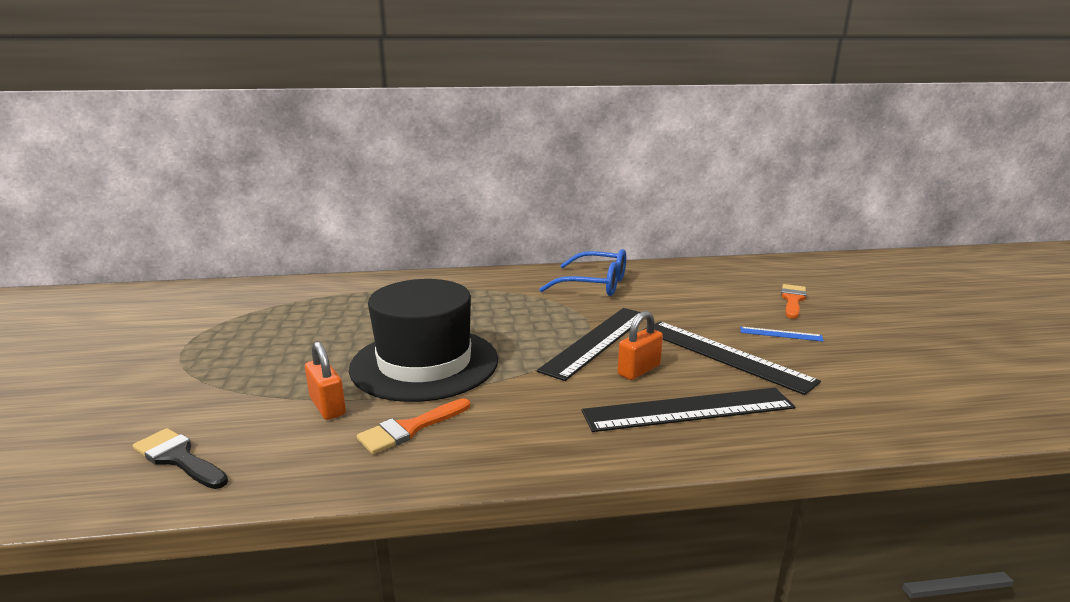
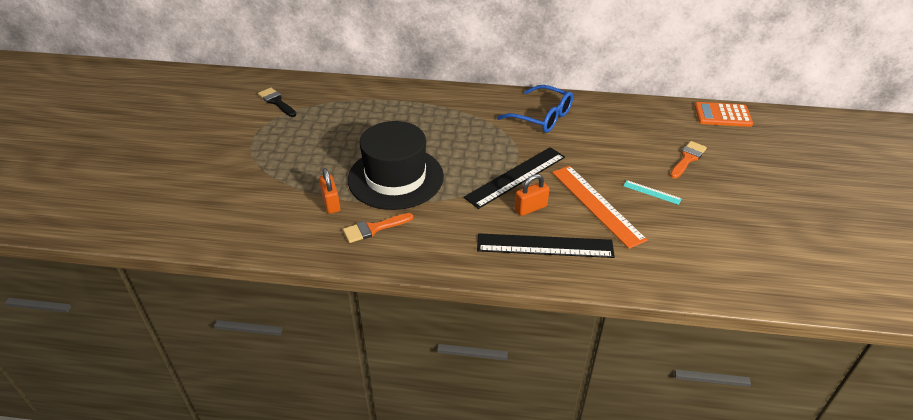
camera: 15 degrees right, 20 degrees up
black brush [133,428,228,489] -> black brush moved to [258,88,297,117]
black ruler [643,321,821,395] -> orange ruler [552,166,648,249]
blue ruler [740,327,824,342] -> turquoise ruler [623,180,682,205]
none -> orange calculator [694,102,753,127]

